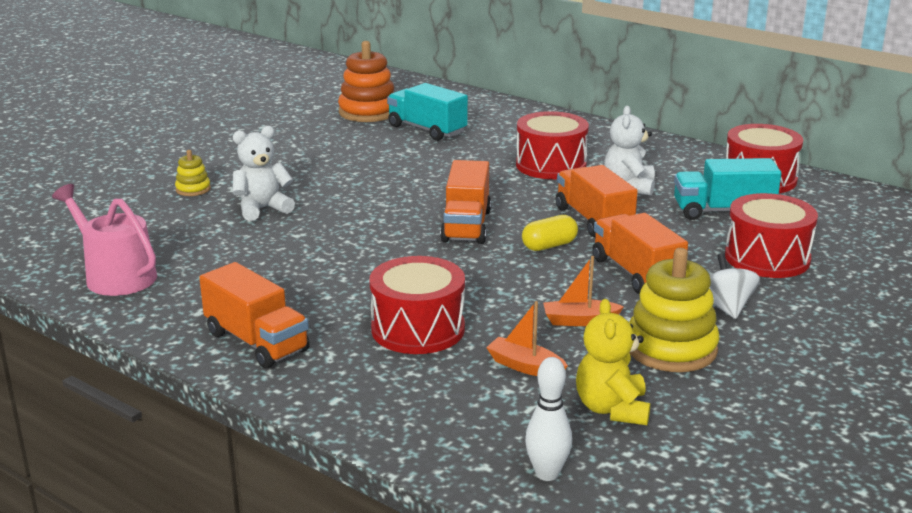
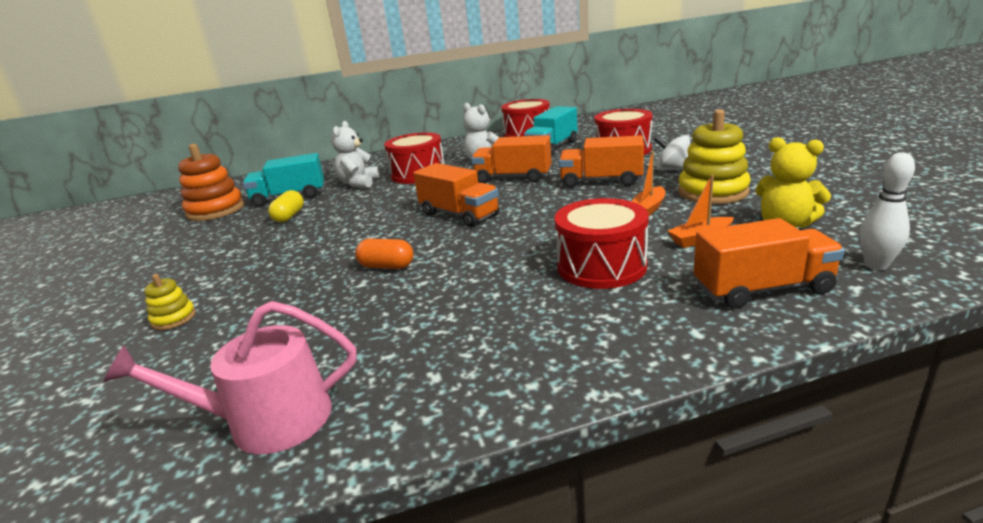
camera: 50 degrees left, 0 degrees up
orange truck [199,262,310,369] -> orange truck moved to [694,218,845,309]
white teddy bear [232,126,295,221] -> white teddy bear moved to [331,121,380,188]
yellow capsule [522,215,578,251] -> yellow capsule moved to [268,190,304,222]
none -> orange capsule [355,239,413,269]

